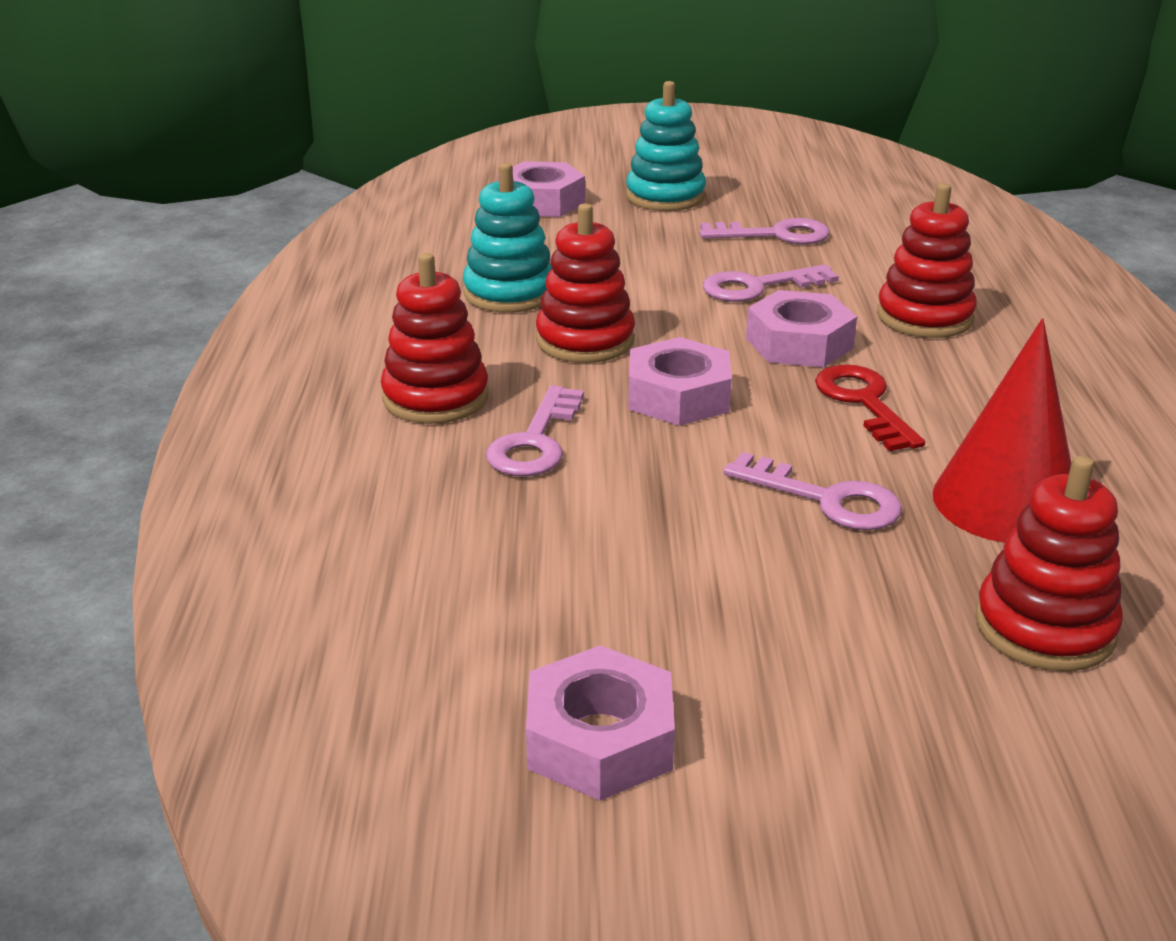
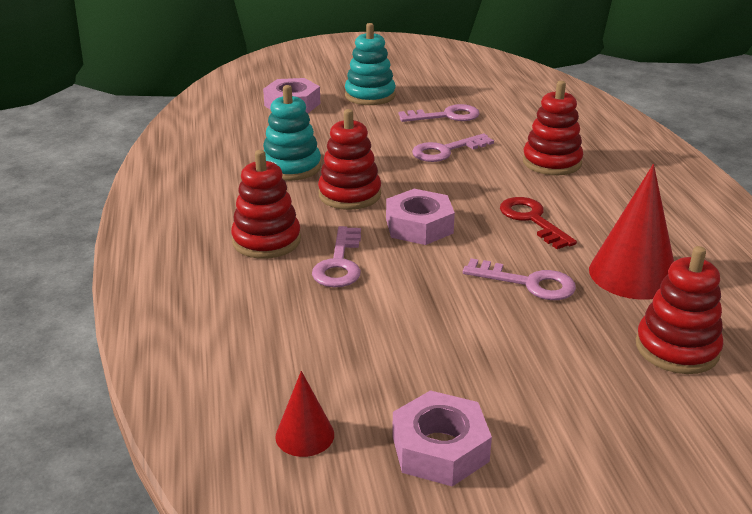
camera: 10 degrees left, 0 degrees up
pink nut [746,290,857,368] -> none
none -> red cone [275,371,334,457]

